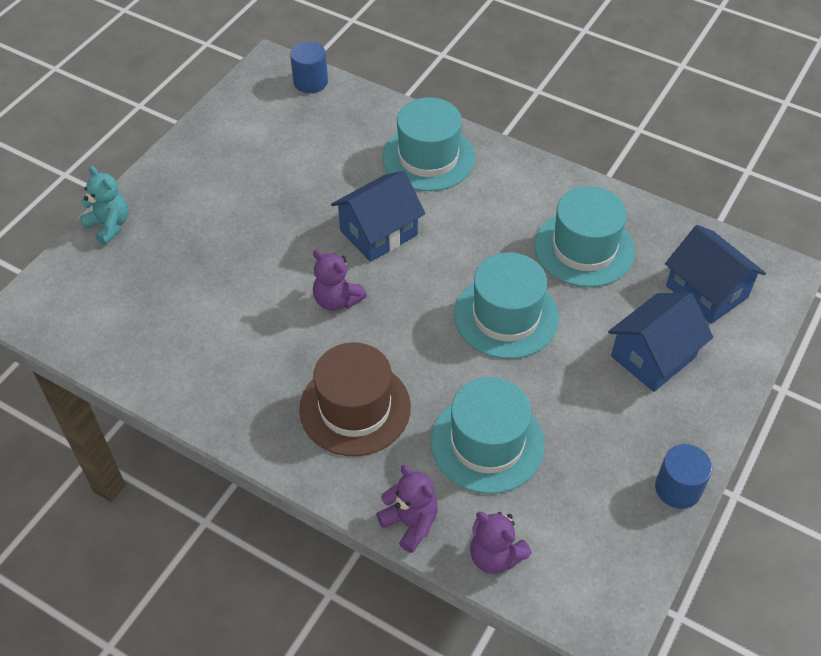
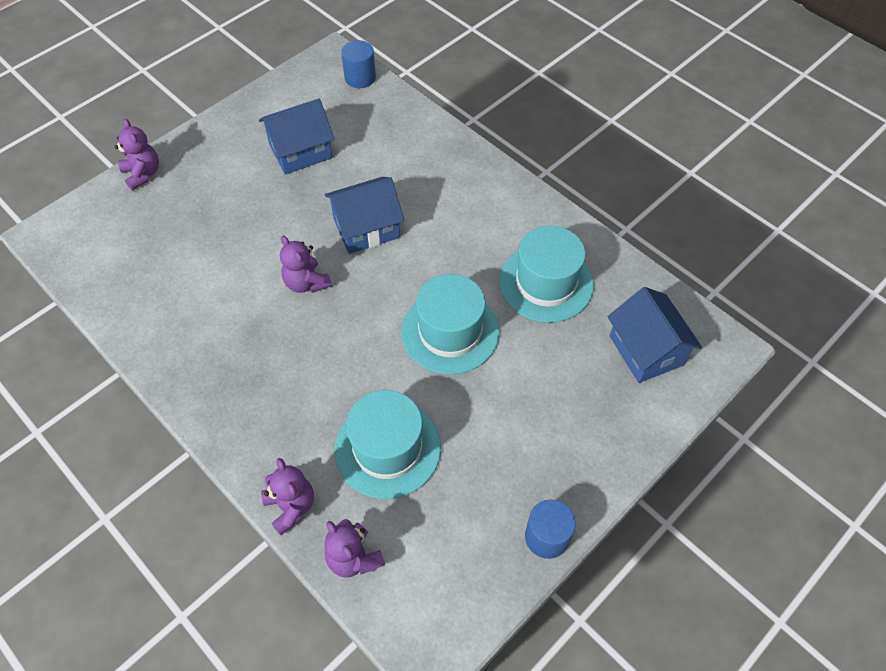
camera: 15 degrees right, 5 degrees up
turquoise teddy bear [80,166,128,245] -> purple teddy bear [115,119,159,191]
brown hat [299,342,411,456] -> none
turquoise hat [382,97,475,191] -> none
blue house [608,293,713,392] -> blue house moved to [259,99,334,175]

